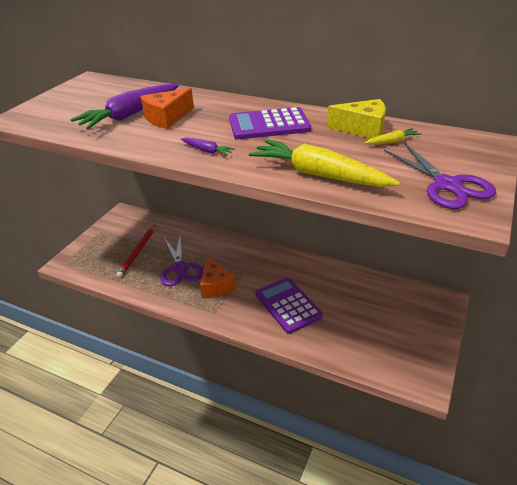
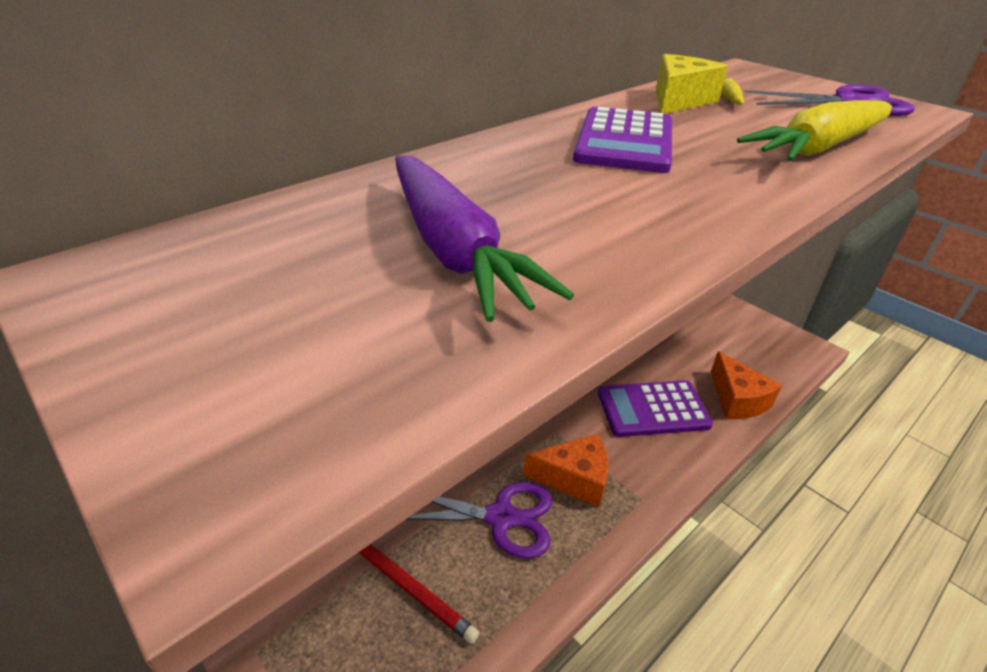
camera: 70 degrees left, 0 degrees up
orange cheese [141,88,194,129] -> orange cheese moved to [711,351,782,419]
purple carrot [181,138,235,156] -> none

